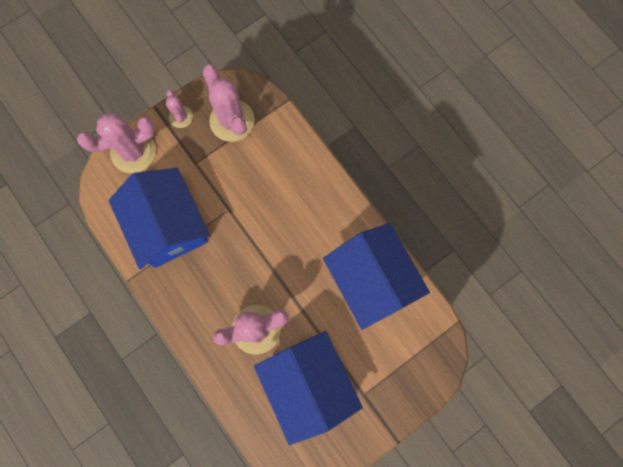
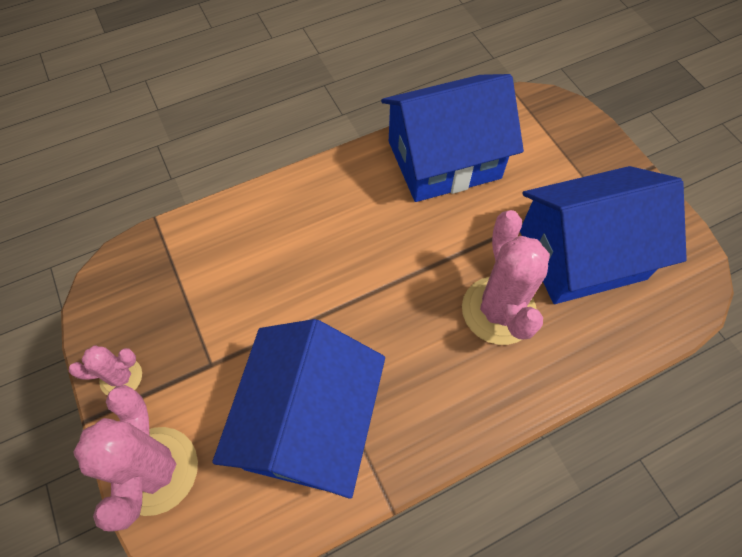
camera: 80 degrees left, 15 degrees down
blue house [109,168,210,269] -> blue house turned 60 degrees counterclockwise [212,319,385,499]
pink cactus [202,65,255,142] -> none

